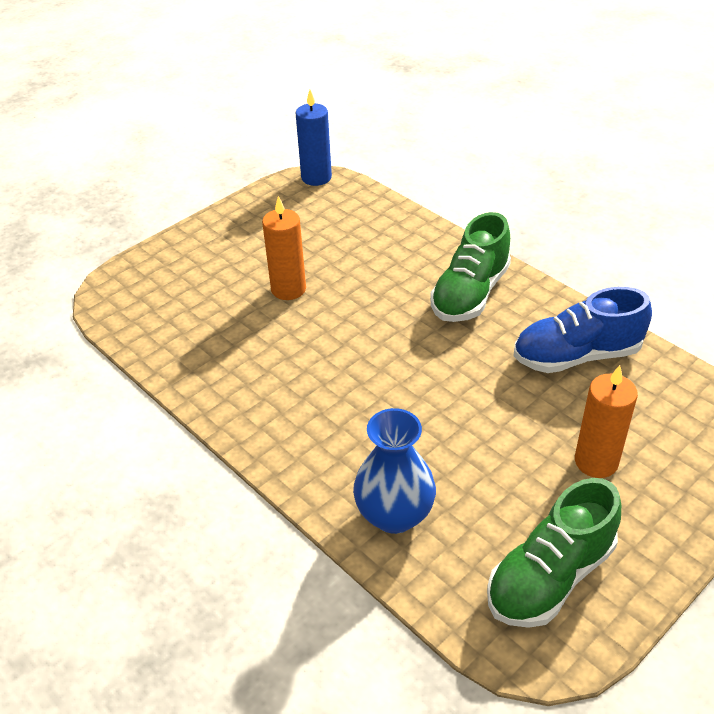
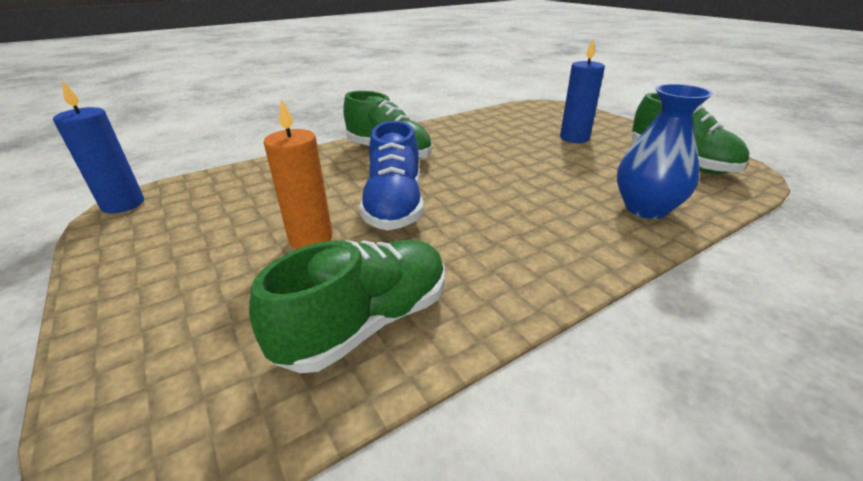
camera: 80 degrees left, 10 degrees down
blue shoe [514,287,652,373] -> blue shoe moved to [359,121,424,231]
orange candle [575,365,638,478] -> blue candle [560,39,605,143]
none -> green shoe [249,240,445,373]

